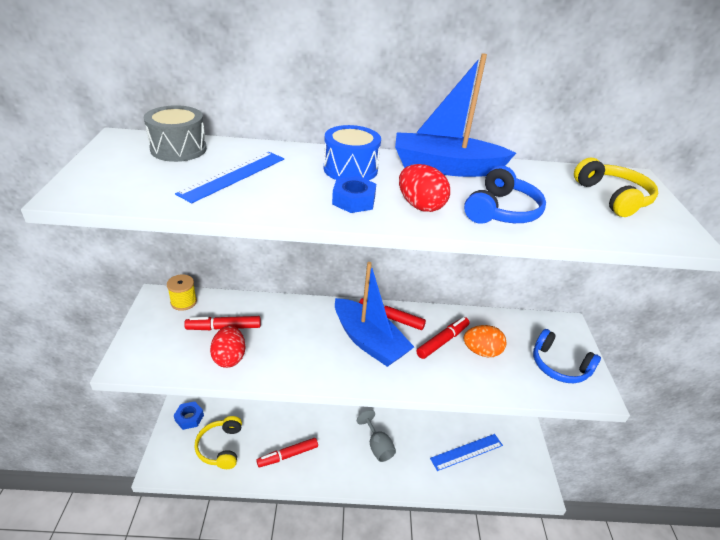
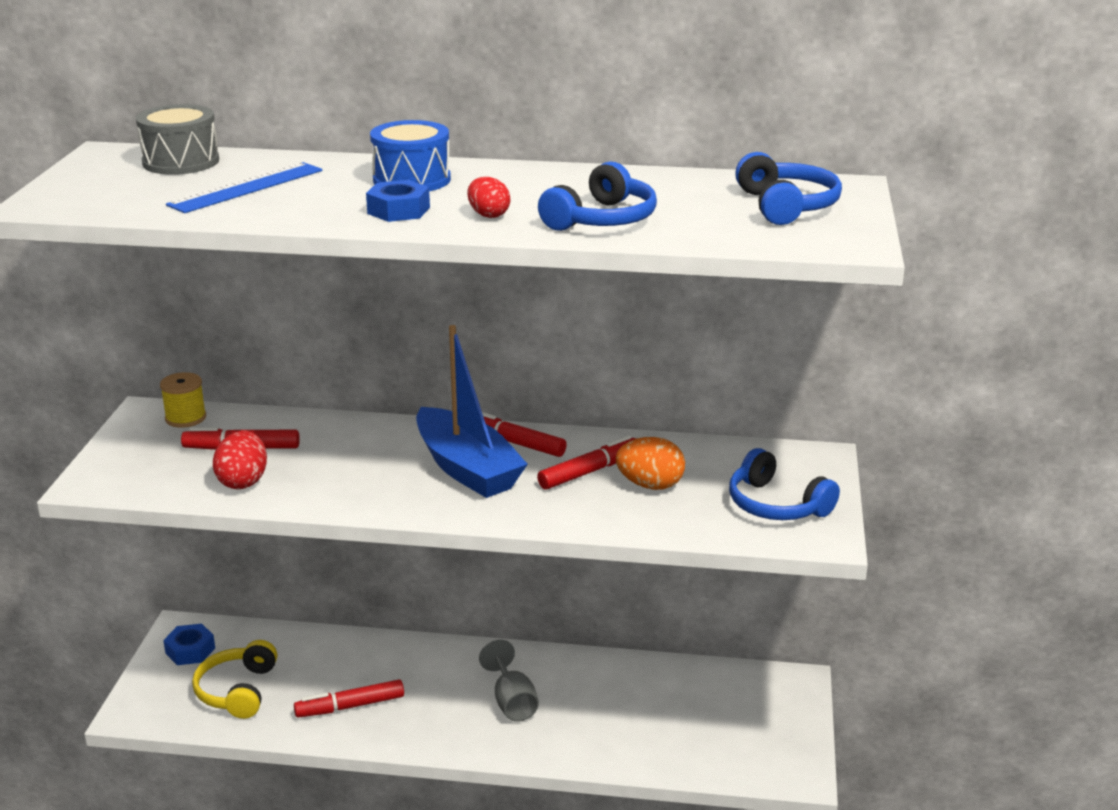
camera: 10 degrees right, 10 degrees down
blue boat [395,53,516,177] -> none
red egg [399,164,450,212] -> red egg [468,177,510,218], size x0.66
blue ruler [430,434,503,471] -> none
yellow headphones [574,158,658,217] -> blue headphones [735,152,842,225]

